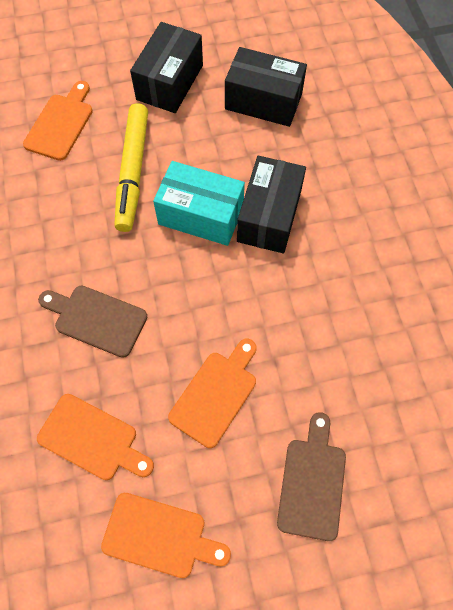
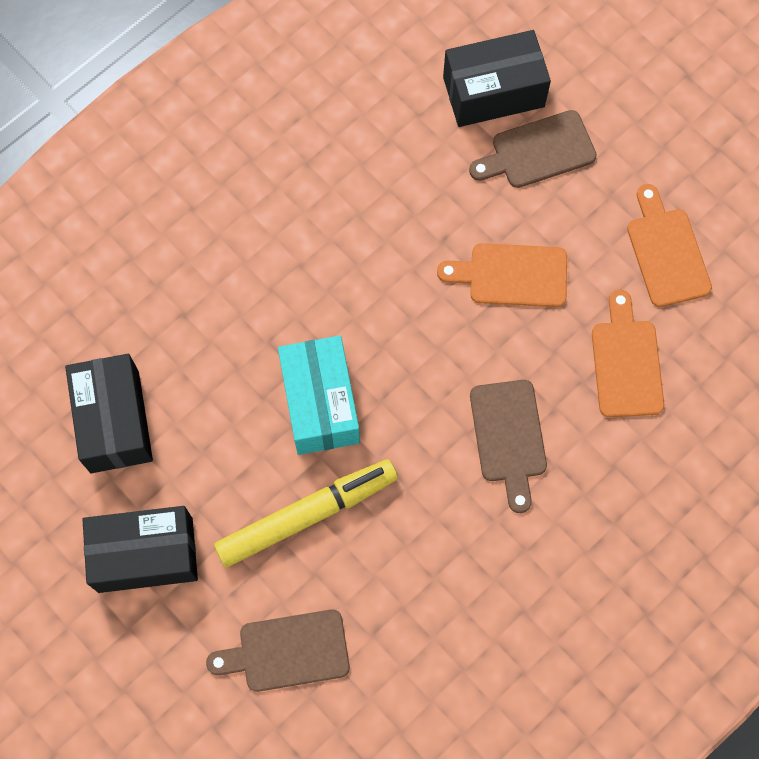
camera: 120 degrees left, 5 degrees up
orange cutting board [23,81,93,161] -> brown cutting board [206,609,350,692]
black box [237,156,306,253] -> black box moved to [443,30,551,127]

